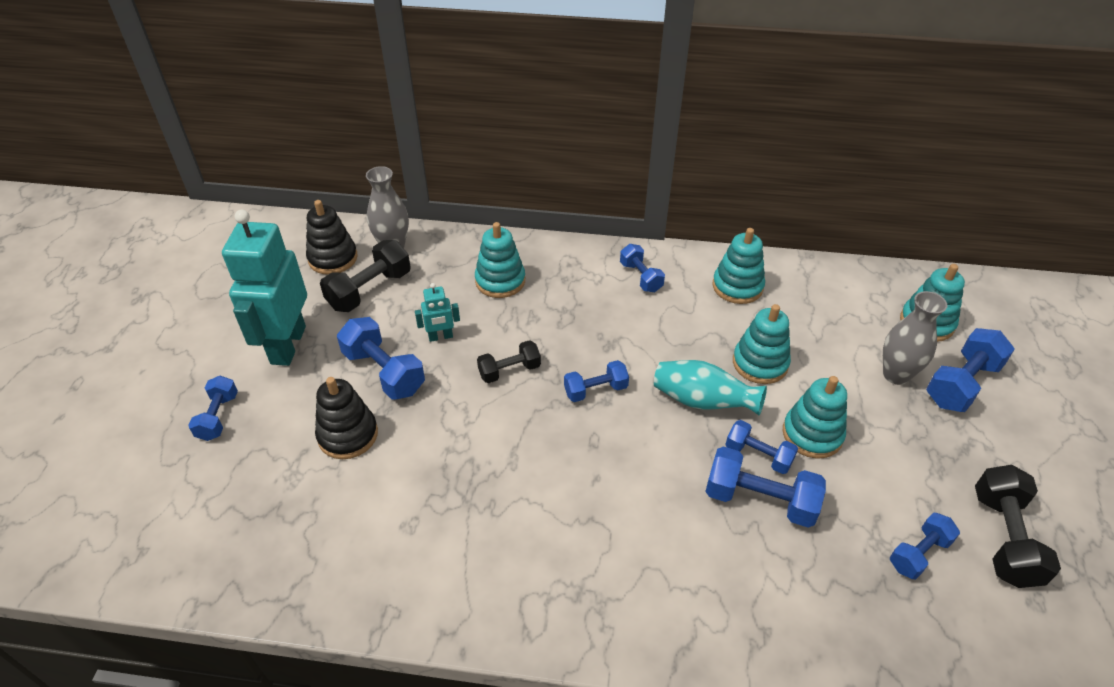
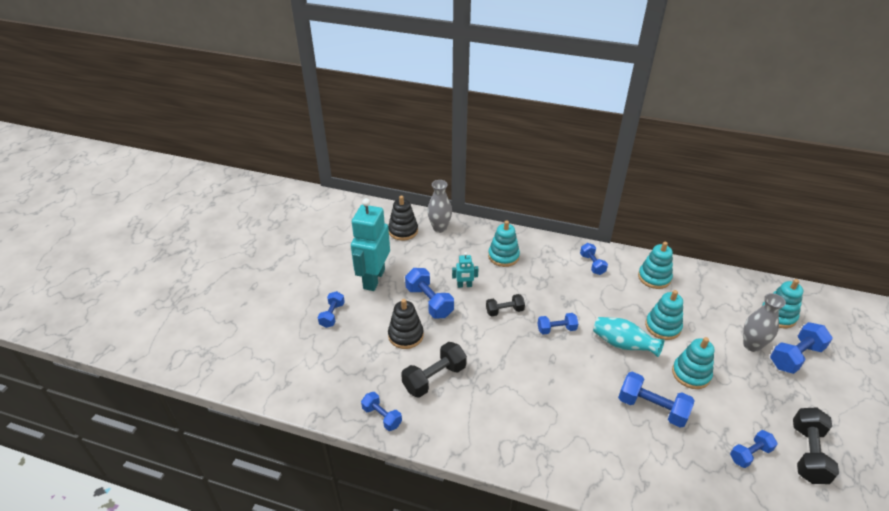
camera: 10 degrees right, 5 degrees down
black dumbbell [320,240,411,312] -> black dumbbell moved to [401,342,467,398]
blue dumbbell [725,420,798,474] -> blue dumbbell moved to [361,392,402,431]

